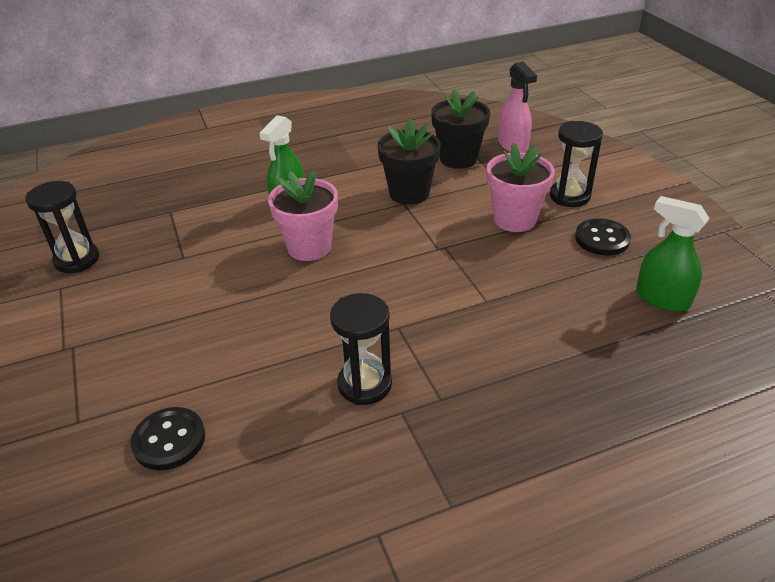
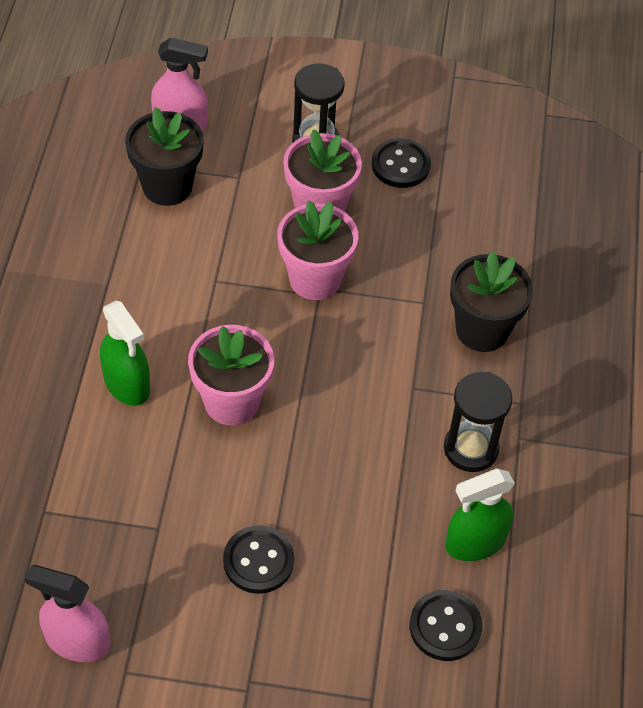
camera: 65 degrees left, 15 degrees up
black hourglass [26,181,99,273] -> pink spray bottle [25,565,111,662]
black flower pot [378,119,441,205] -> black flower pot moved to [450,251,533,352]
green spray bottle [636,196,710,312] -> green spray bottle moved to [445,469,515,561]
none -> black button [223,525,294,594]
none -> pink flower pot [278,201,358,300]

